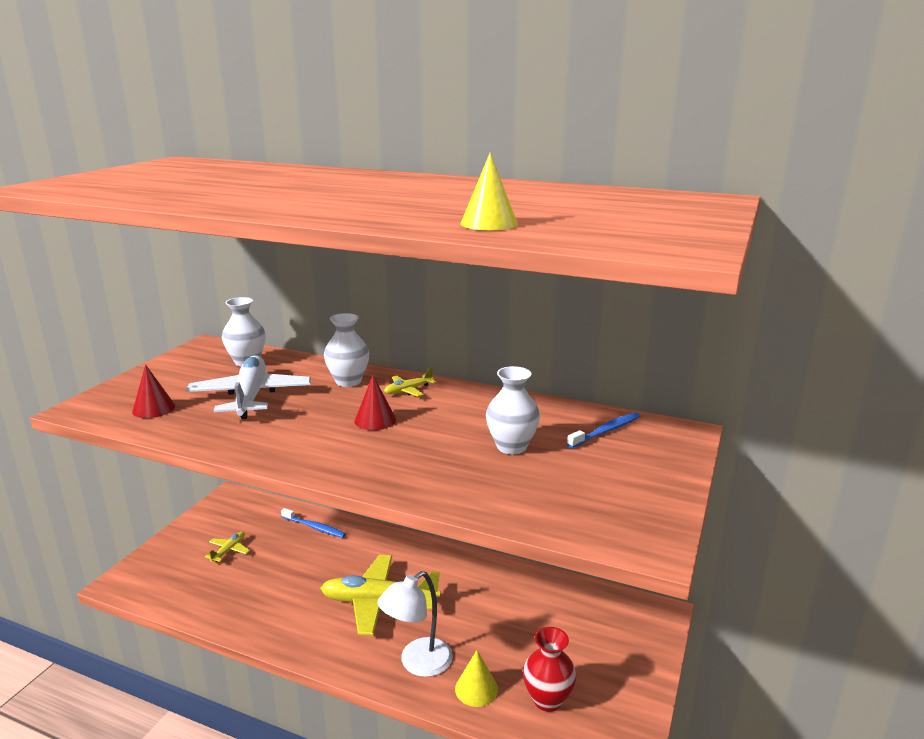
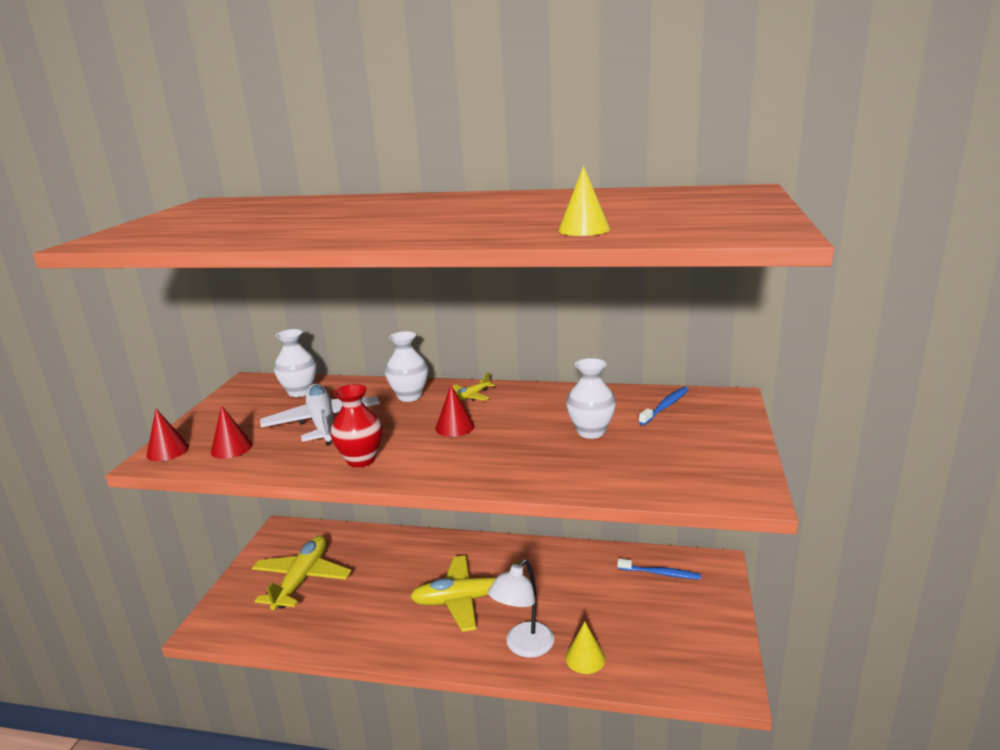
camera: 10 degrees left, 0 degrees up
yellow plane [205,532,250,562] -> yellow plane [252,536,351,610], size x2.22
blue toothbrush [281,508,346,538] -> blue toothbrush moved to [617,559,701,580]
red vase [523,627,576,712] -> red vase moved to [331,384,382,467]
none -> red cone [146,409,189,461]

